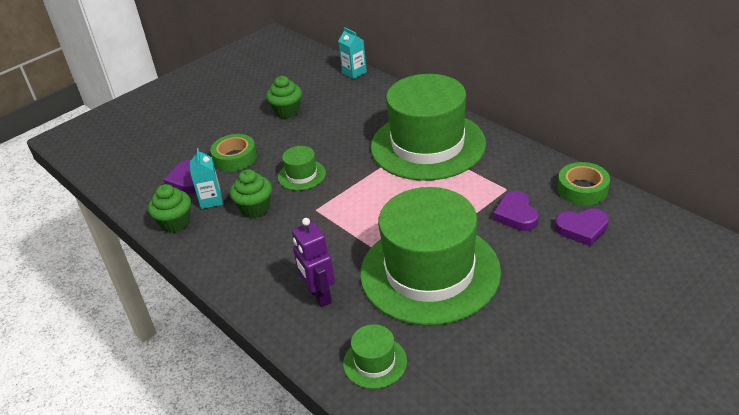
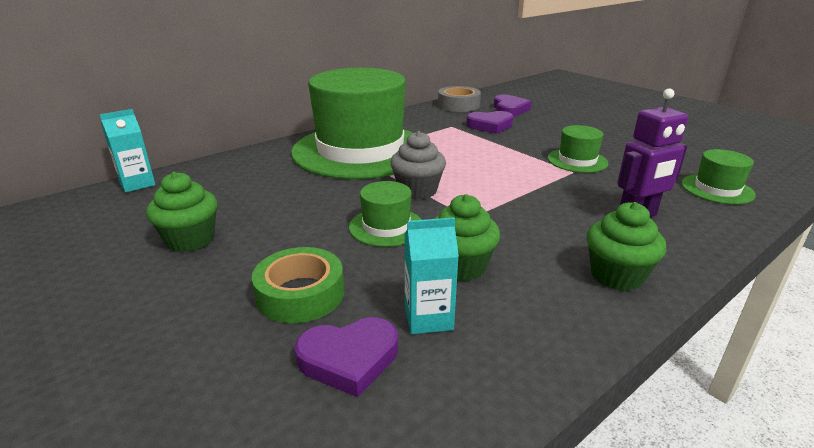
camera: 90 degrees left, 10 degrees down
green cupcake [148,184,191,233] -> green cupcake moved to [587,202,666,291]
green hat [360,187,501,325] -> green hat [547,125,608,173], size x0.41
green tape [557,162,610,206] -> grey tape [438,86,481,112]
none -> grey cupcake [390,131,446,199]

